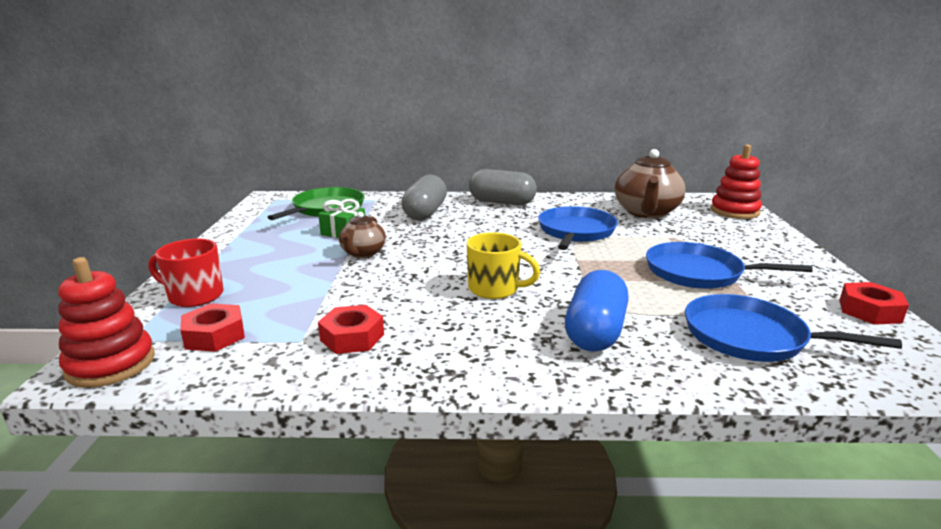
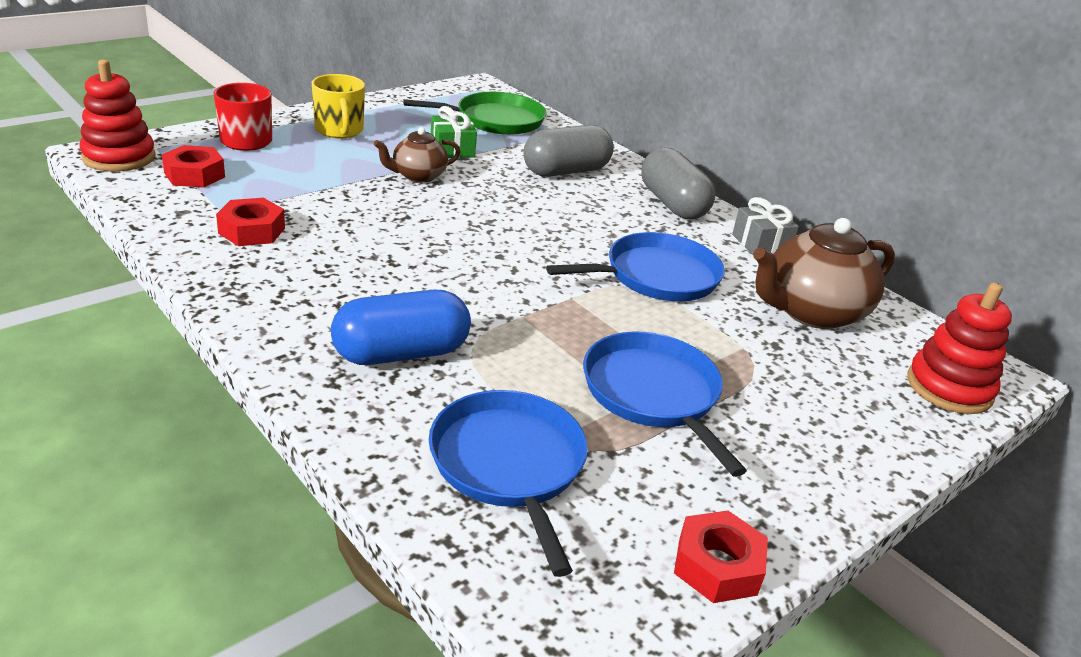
camera: 45 degrees right, 10 degrees up
yellow mug [467,232,540,299] -> yellow mug moved to [312,74,365,138]
none -> grey gift [732,197,799,255]

